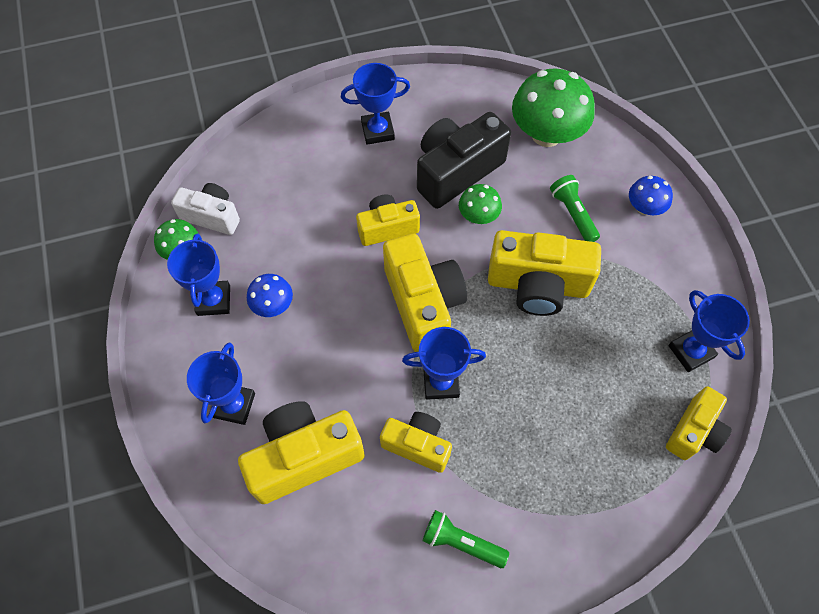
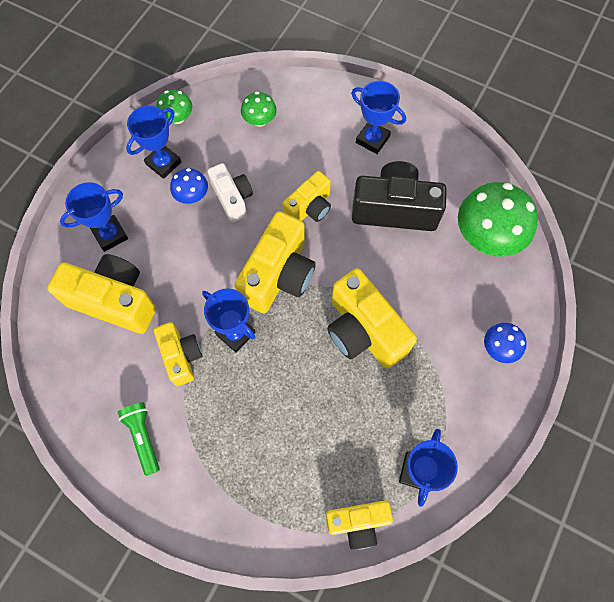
camera: 45 degrees right, 5 degrees up
white camera [171,183,240,235] -> white camera moved to [208,163,253,223]
yellow camera [356,194,420,246] -> yellow camera turned 105 degrees clockwise [282,171,331,222]
green mushroom [459,184,502,224] -> green mushroom moved to [241,92,277,127]
green flashlight [550,175,600,242] -> none

